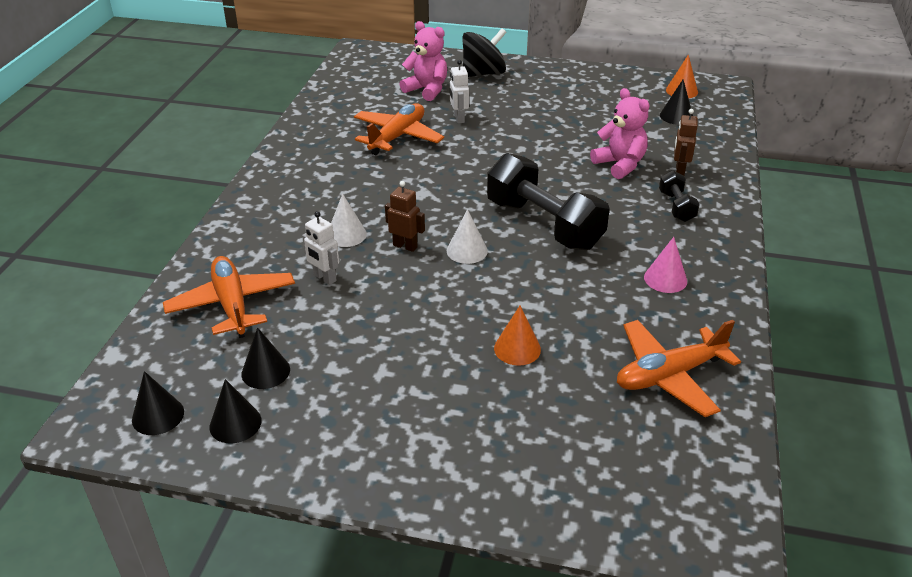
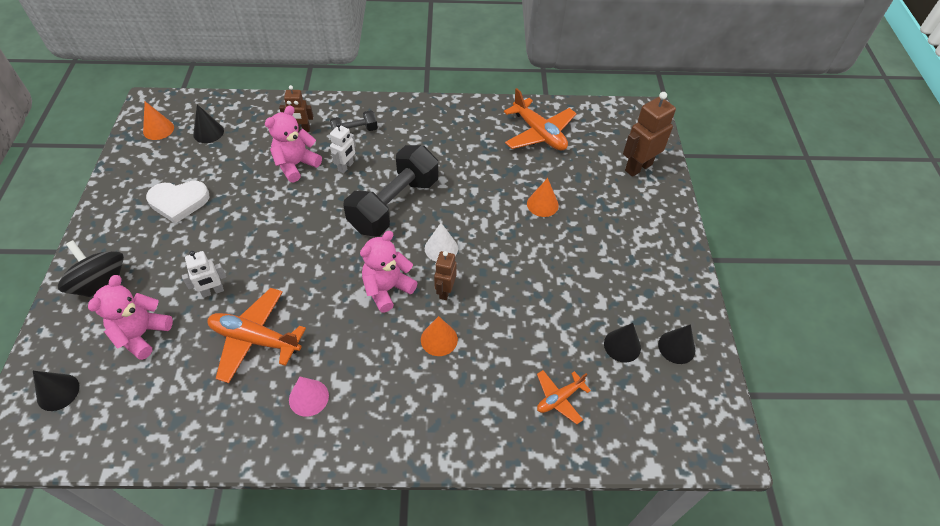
camera: 105 degrees left, 15 degrees up
black cone [132,371,184,435] -> black cone moved to [33,371,80,411]
orange plane [163,256,295,338] -> orange plane [537,370,591,424], size x0.56
white robot [302,211,339,285] -> white robot moved to [330,123,356,173]
white cone [331,193,367,247] -> orange cone [421,316,458,356]
pink cone [644,237,687,293] -> pink cone moved to [289,377,329,417]
none -> white heart [146,180,210,224]
none -> pink teddy bear [360,231,418,313]
none -> brown robot [623,92,676,177]

